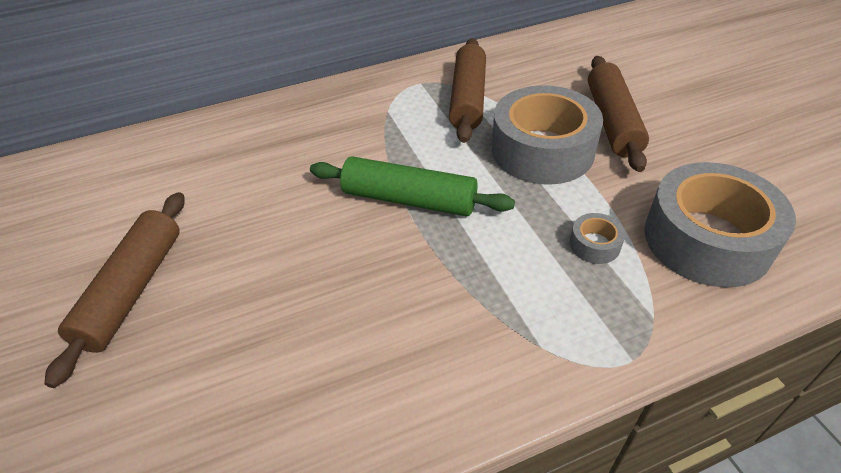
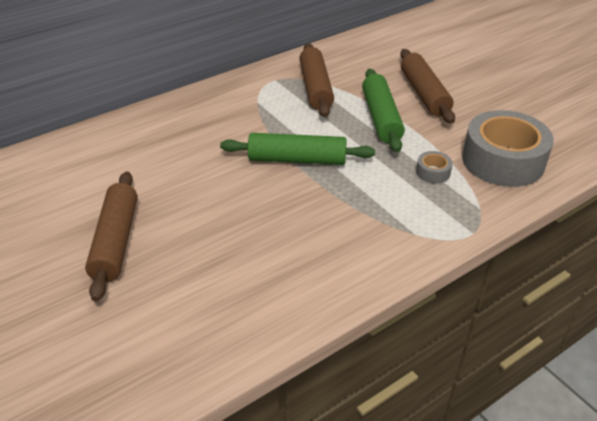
camera: 15 degrees left, 5 degrees down
grey tape [492,85,603,185] -> green rolling pin [362,69,405,152]

